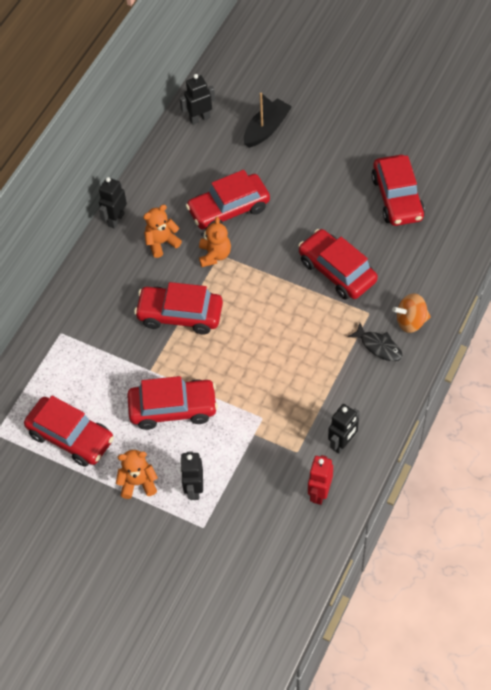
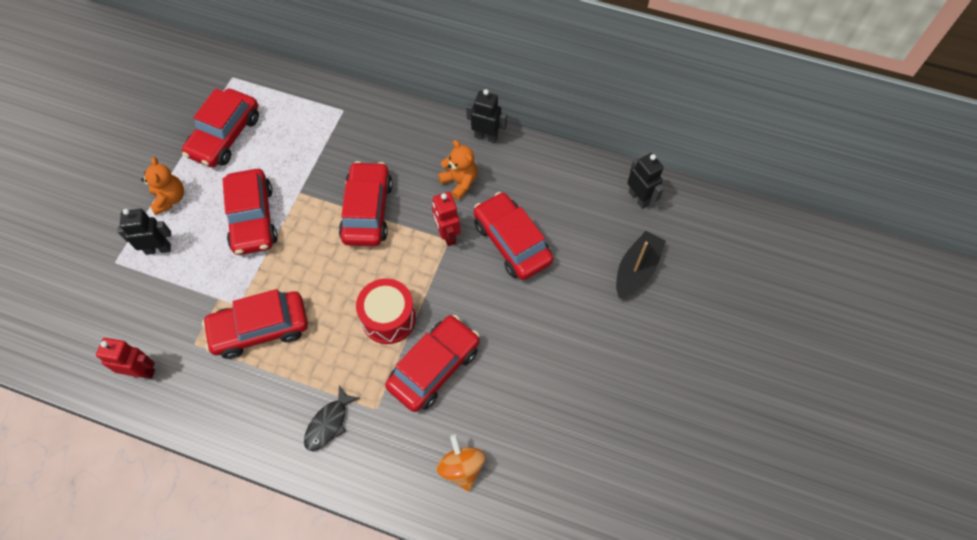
camera: 80 degrees right, 5 degrees up
orange teddy bear [199,217,231,267] -> red robot [432,192,461,246]
black boat [244,93,292,148] -> black boat turned 90 degrees counterclockwise [616,231,666,298]
black robot [328,404,360,454] -> none
red car [371,155,425,226] -> red car moved to [202,289,308,359]
orange spinning top [392,293,431,333] -> orange spinning top moved to [437,435,485,492]
none -> red drum [356,279,416,344]

